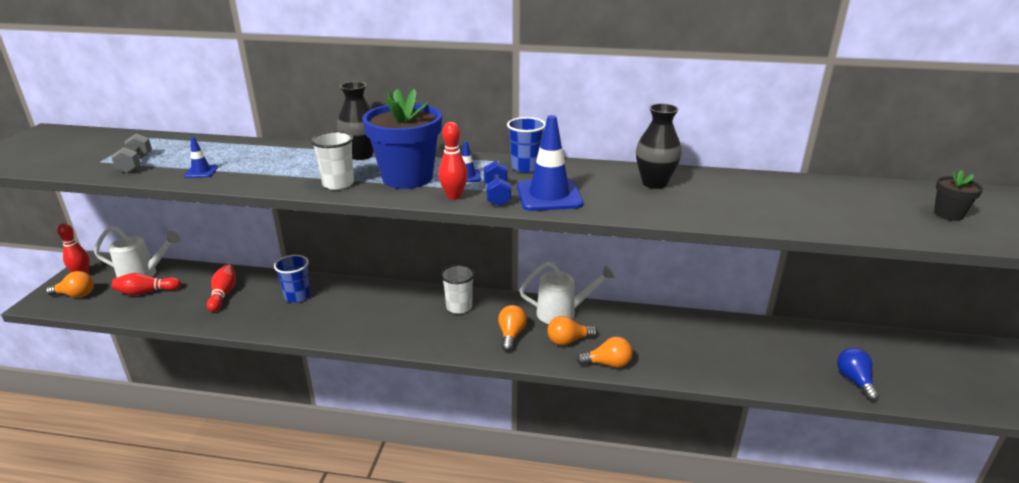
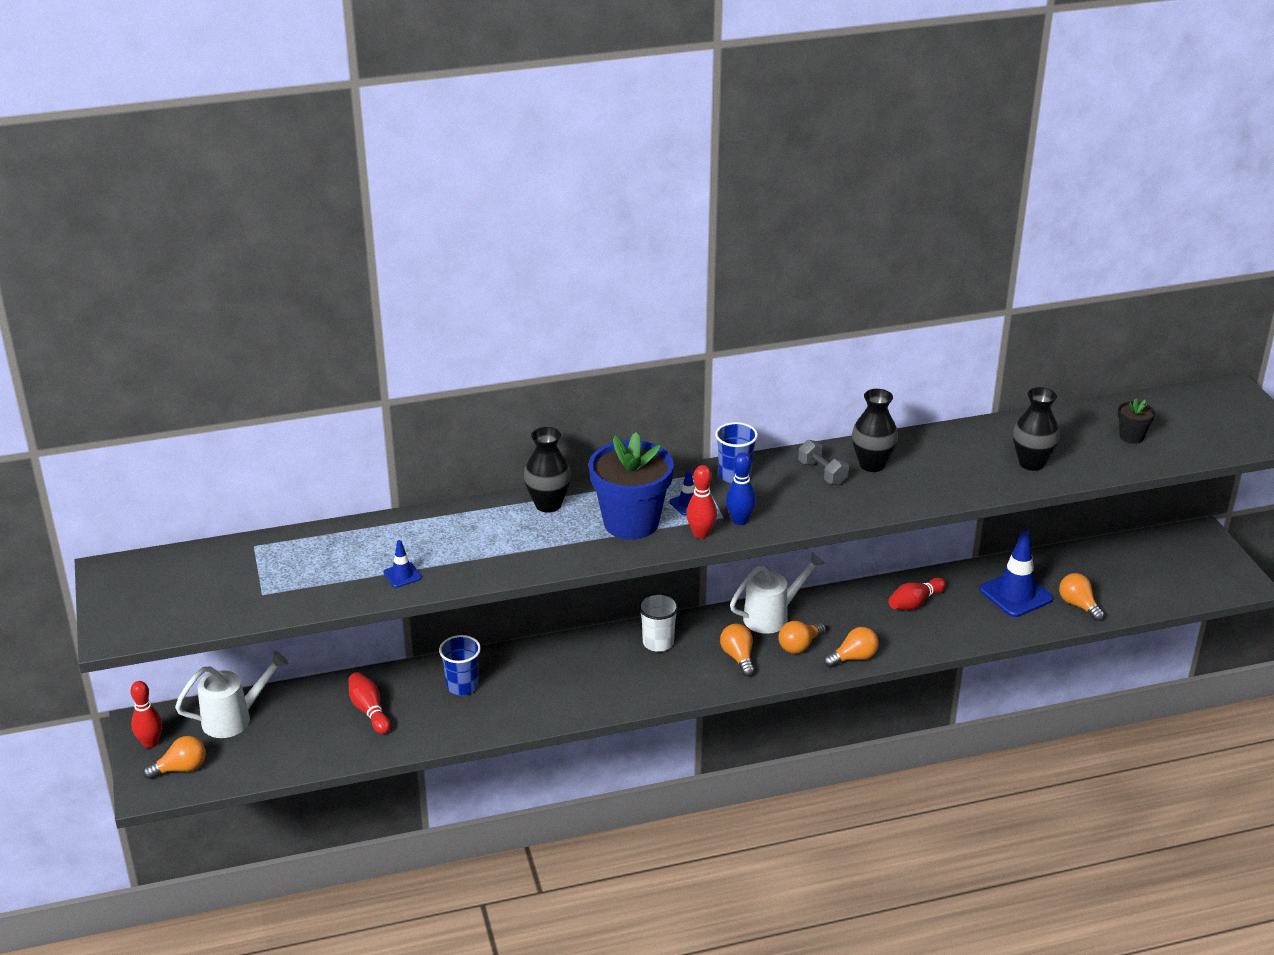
camera: 25 degrees left, 5 degrees up
grey dumbbell [111,133,152,173] -> grey dumbbell moved to [798,440,849,485]
red bowling pin [112,273,181,295] -> red bowling pin moved to [888,577,946,610]
white cup [311,131,354,190] -> none
blue dumbbell [484,161,511,206] -> blue bowling pin [726,452,756,525]
blue traffic cone [517,115,583,211] -> blue traffic cone moved to [979,531,1053,617]
blue light bulb [837,348,880,401] -> orange light bulb [1059,573,1105,621]
none -> black vase [1013,387,1060,471]

